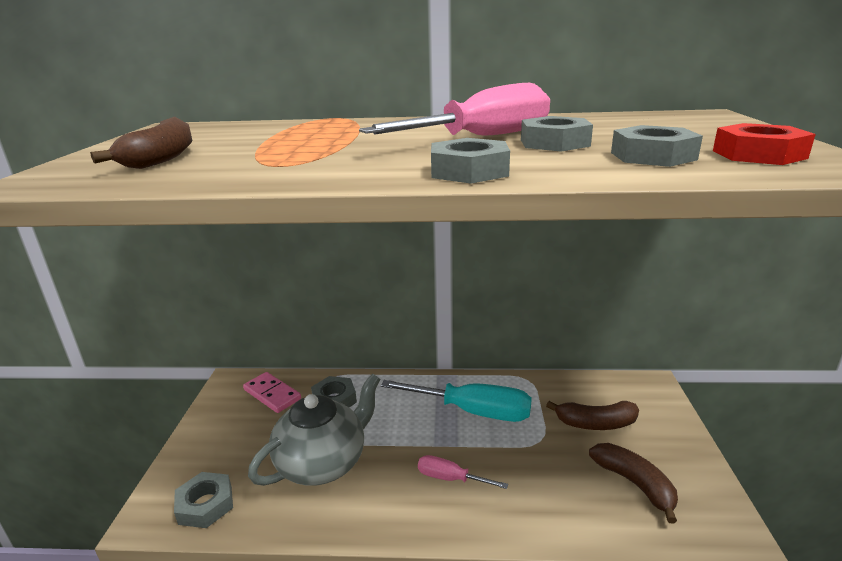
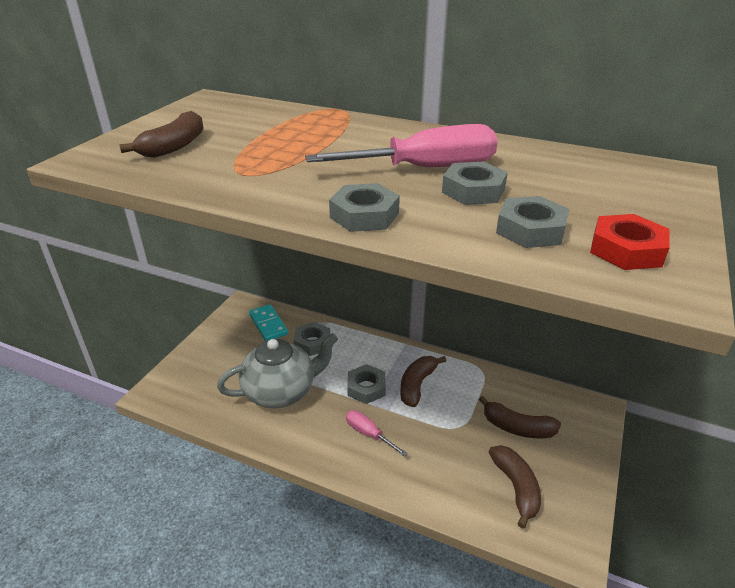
camera: 20 degrees right, 10 degrees up
grey nut [174,472,233,528] -> grey nut moved to [347,364,386,404]
pink domino [243,372,301,413] -> turquoise domino [249,304,288,341]
turquoise screwdriver [381,380,532,422] -> brown banana [400,356,446,407]

